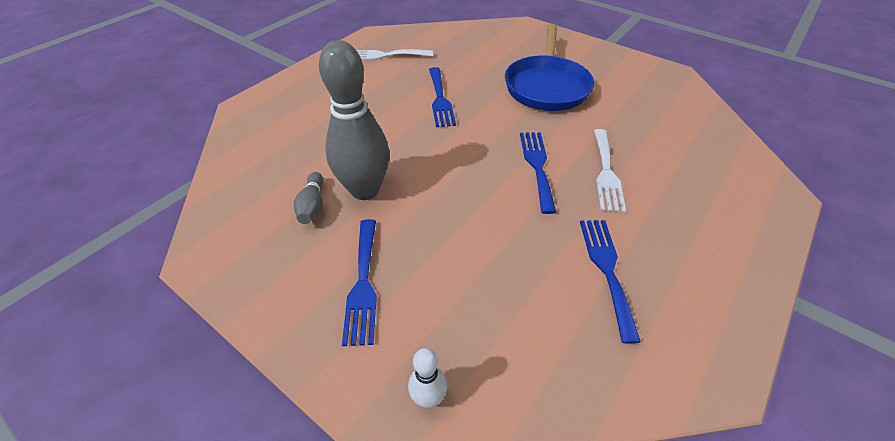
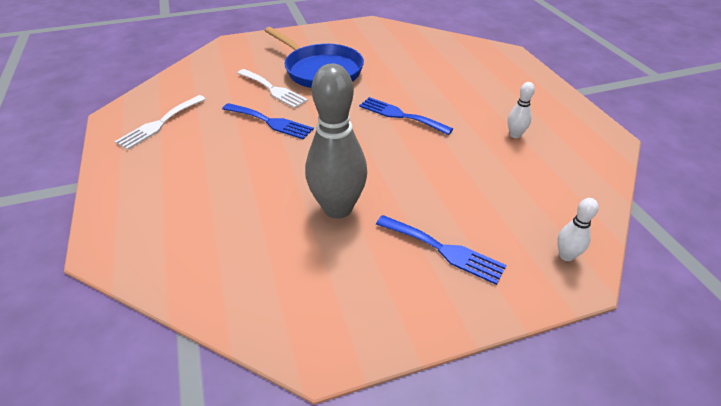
camera: 55 degrees left, 5 degrees down
grey bowling pin [294,172,323,224] -> none
blue fork [580,220,641,344] -> white bowling pin [508,82,535,138]
white fork [594,129,626,213] -> white fork moved to [237,69,308,108]

